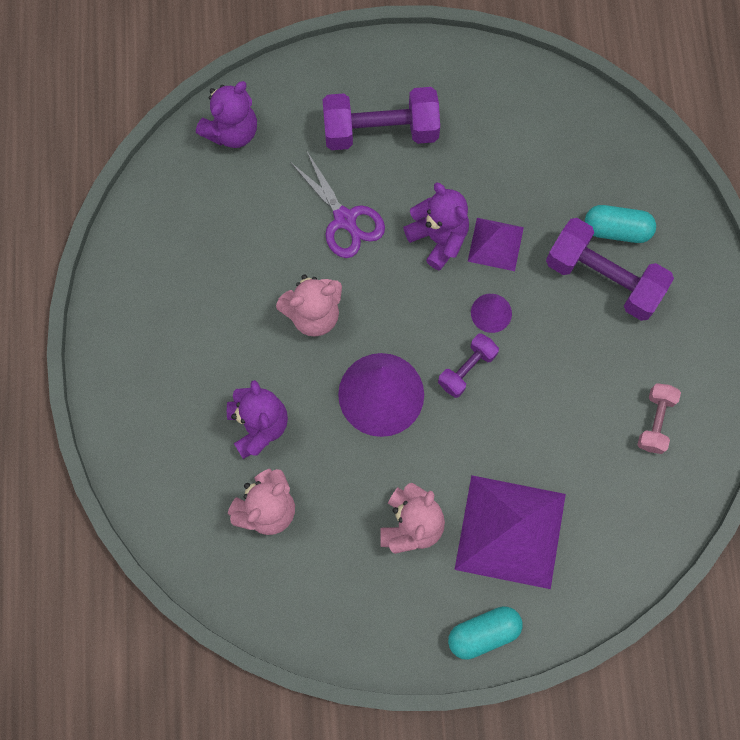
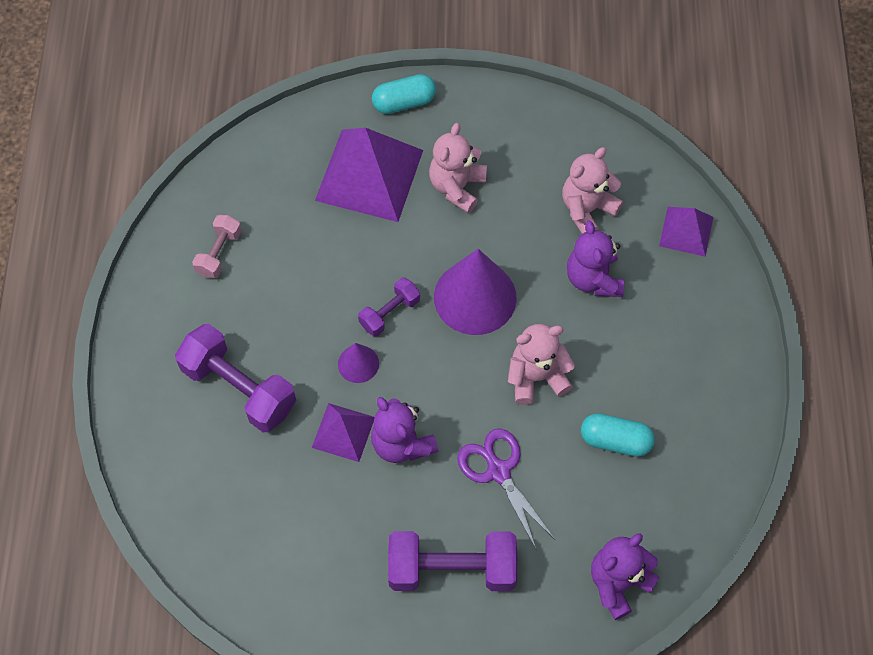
camera: 175 degrees left, 10 degrees down
turquoise capsule [585,205,656,243] -> turquoise capsule moved to [581,413,655,457]
none -> purple pyramid [659,207,713,257]

